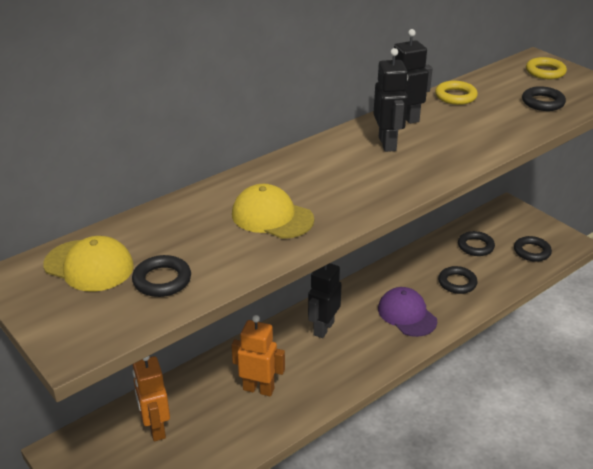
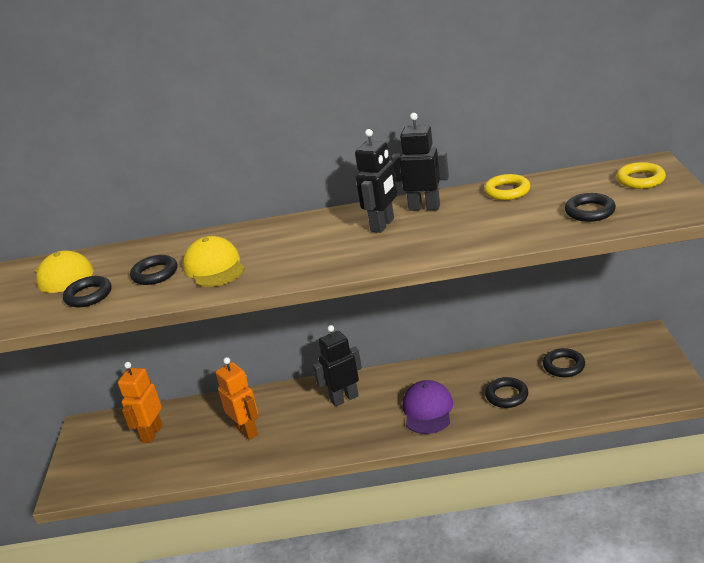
camera: 40 degrees right, 5 degrees down
black ring [514,236,552,262] -> black ring moved to [130,255,177,285]

